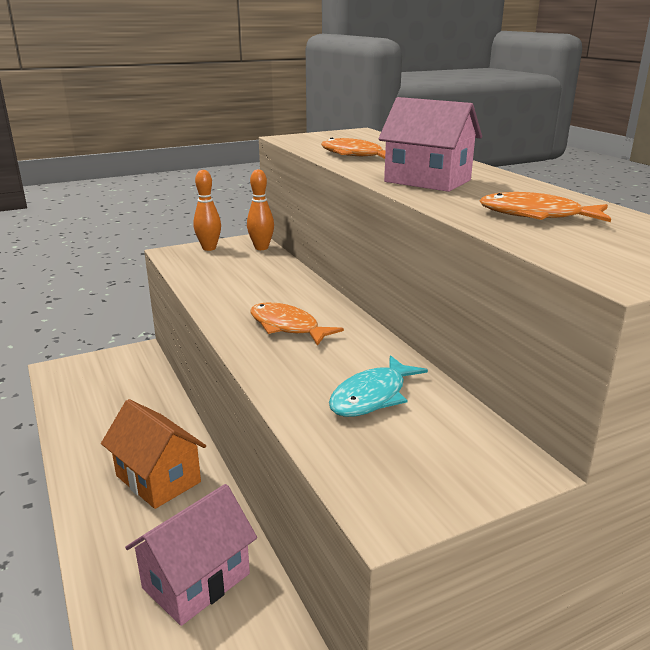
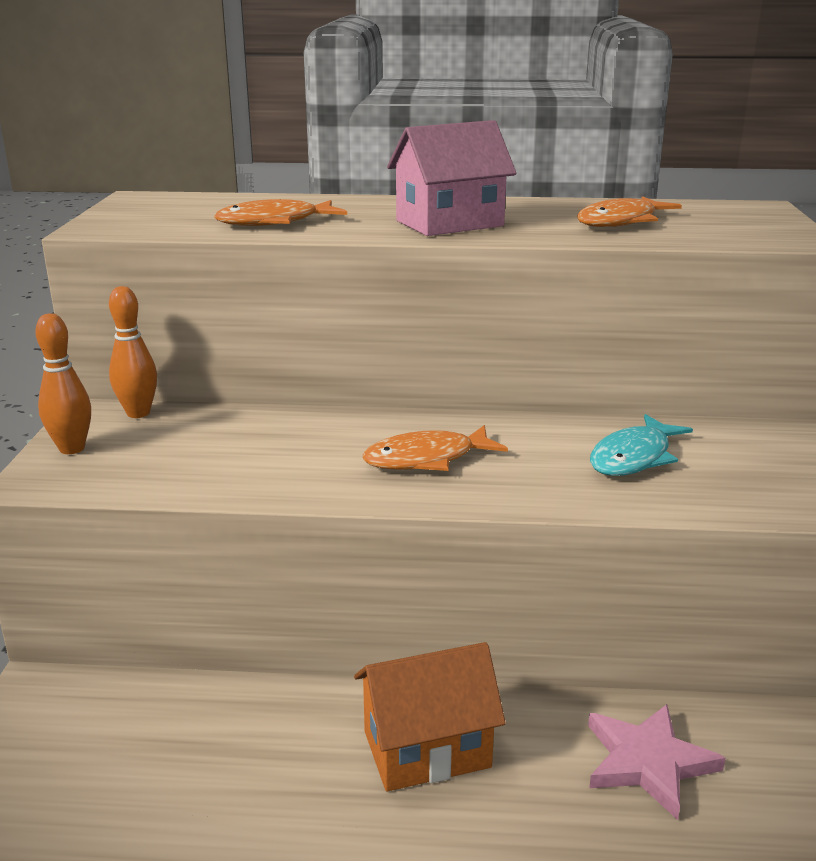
camera: 60 degrees left, 0 degrees up
pink house [125,484,257,626] -> pink star [588,704,726,820]
turquoise fish [329,355,428,417] -> turquoise fish turned 60 degrees clockwise [590,414,693,476]

